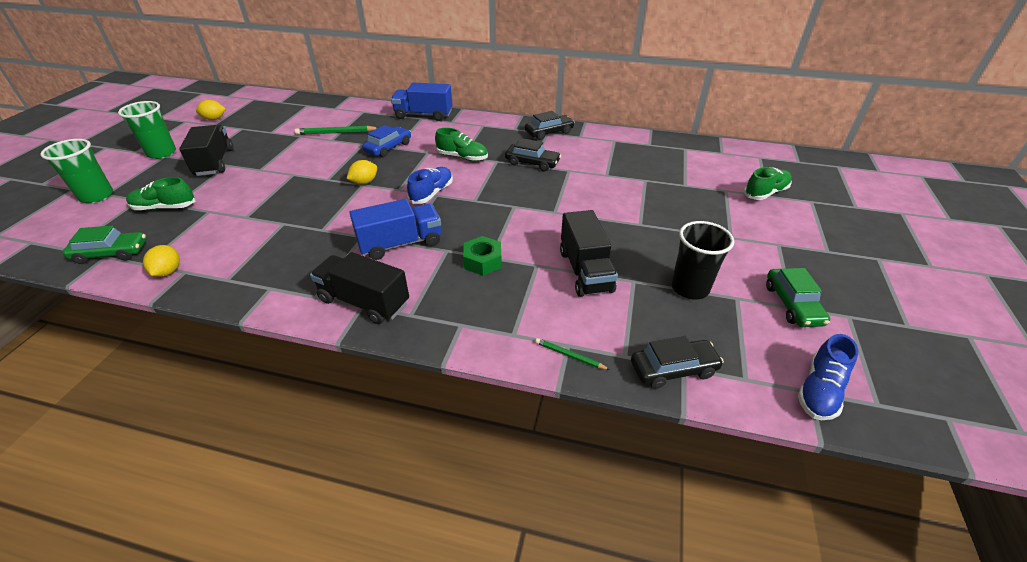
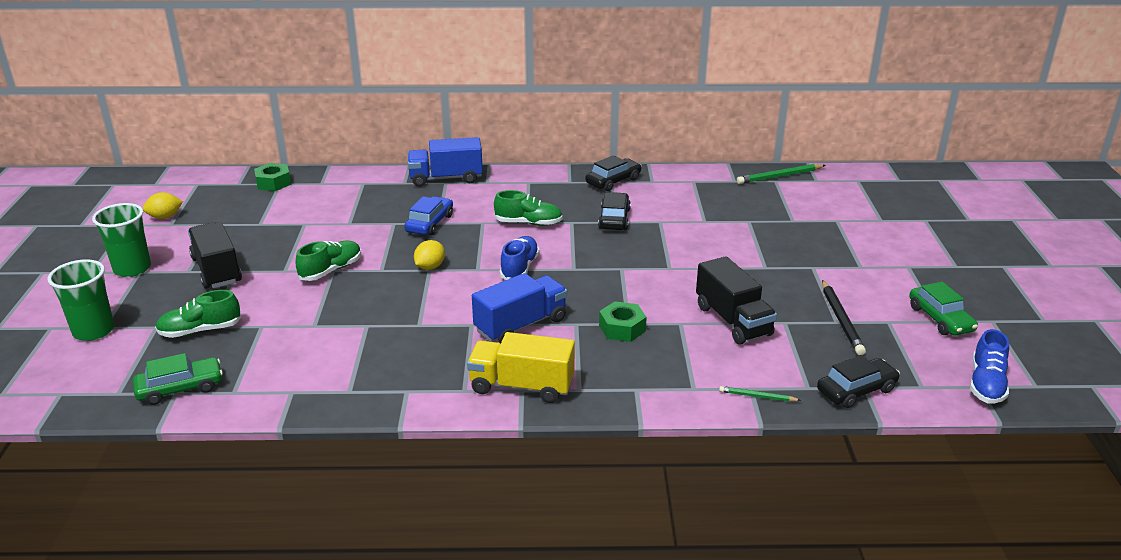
camera: 15 degrees left, 10 degrees down
yellow lemon [143,245,180,277] -> none
green pencil [295,126,378,135] -> green pencil moved to [737,164,825,184]
black truck [310,252,409,324] -> yellow truck [467,332,575,403]
black car [505,138,561,171] -> black car turned 90 degrees counterclockwise [598,192,631,230]
black cup [671,221,734,300] -> black pencil [822,280,866,355]
green shoe [744,167,792,200] -> green shoe moved to [296,241,361,281]
none -> green nut [254,163,291,191]

